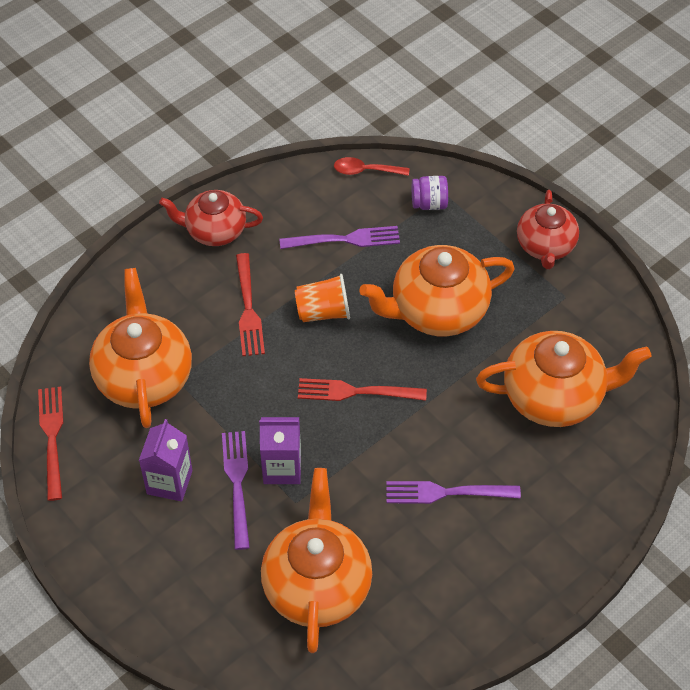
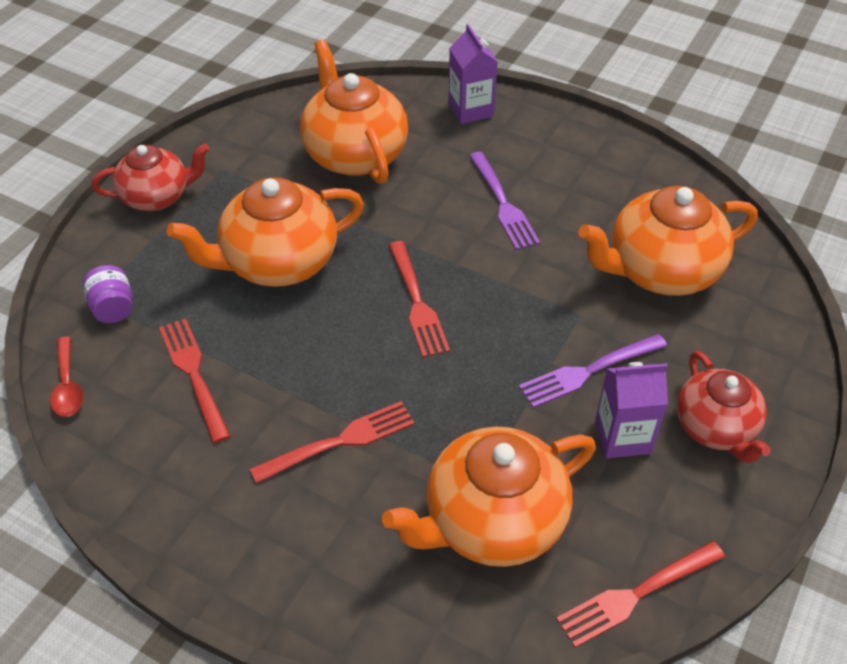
camera: 110 degrees left, 5 degrees down
red teapot [159,190,263,246] -> red teapot moved to [677,351,771,463]
purple carton [259,417,301,484] -> purple carton moved to [448,24,498,124]
purple fork [279,226,400,249] -> red fork [159,318,230,443]
orange cup [295,274,350,322] -> none
orange teapot [359,245,515,336] -> orange teapot turned 105 degrees clockwise [167,177,364,287]

